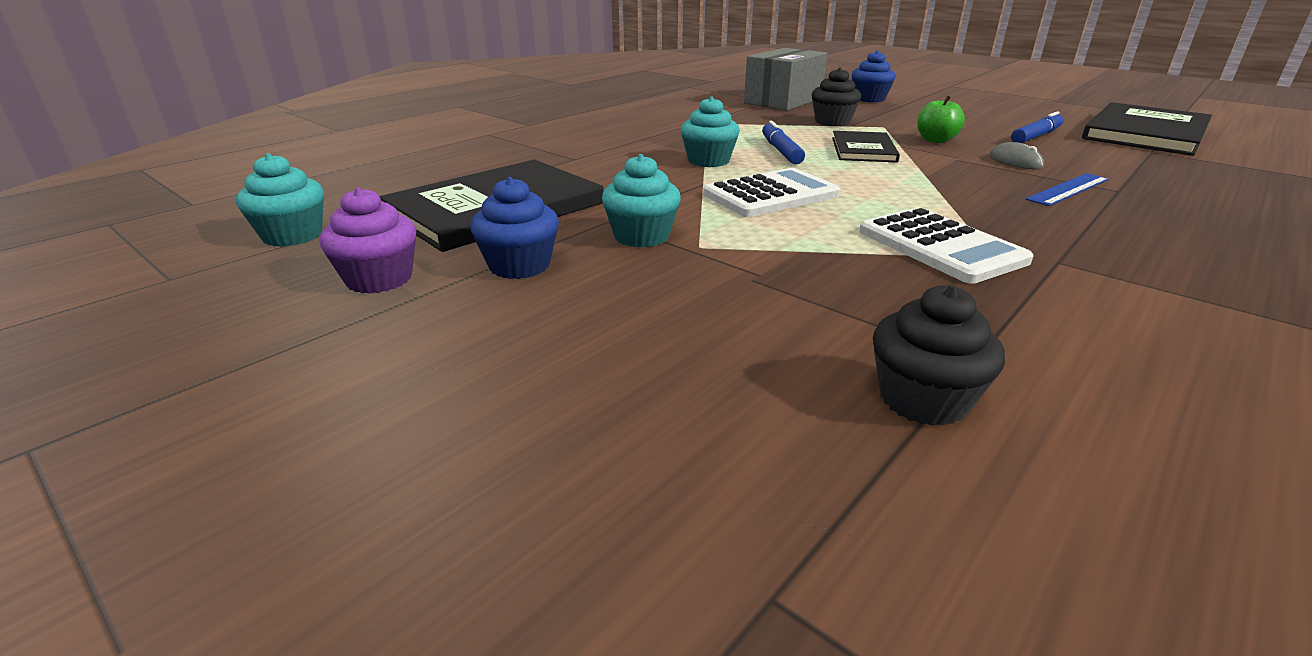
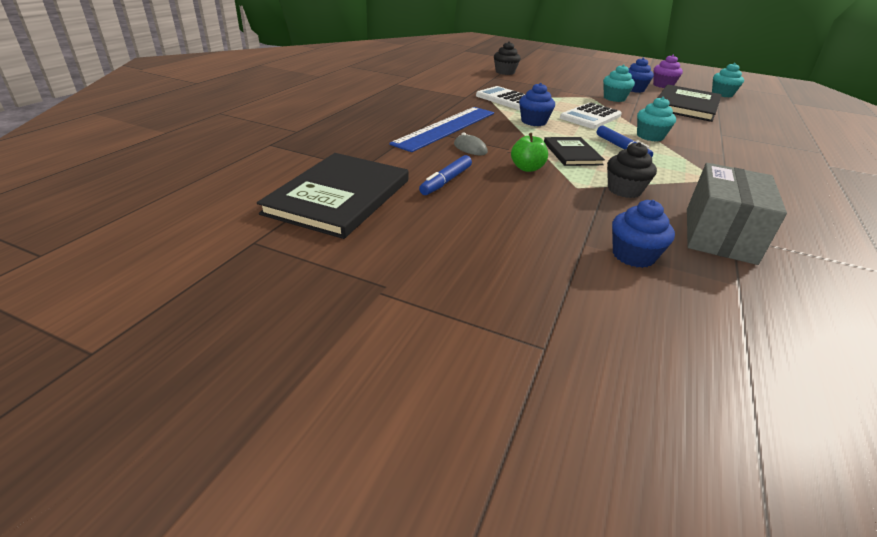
camera: 160 degrees right, 5 degrees up
blue ruler [1026,173,1109,206] -> blue ruler [389,107,494,152], size x2.00
none -> blue cupcake [519,83,555,126]

